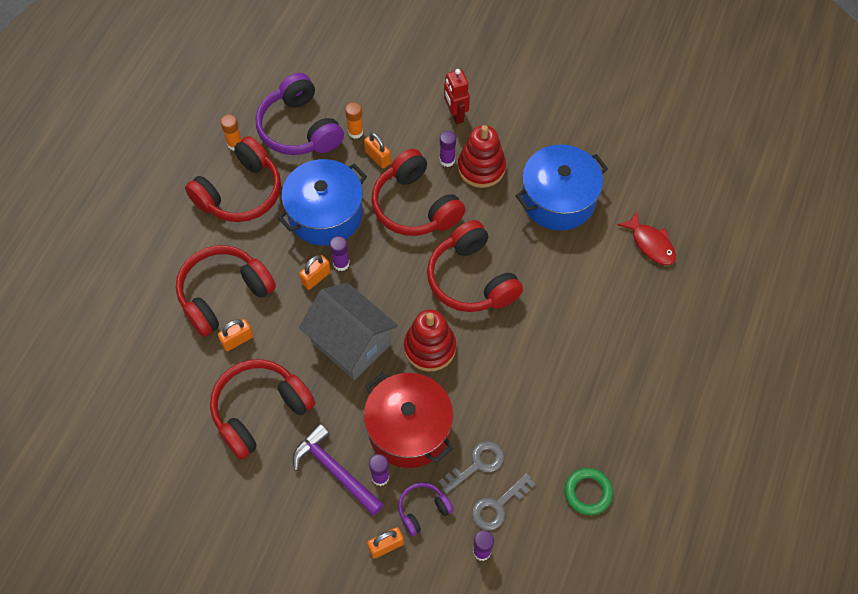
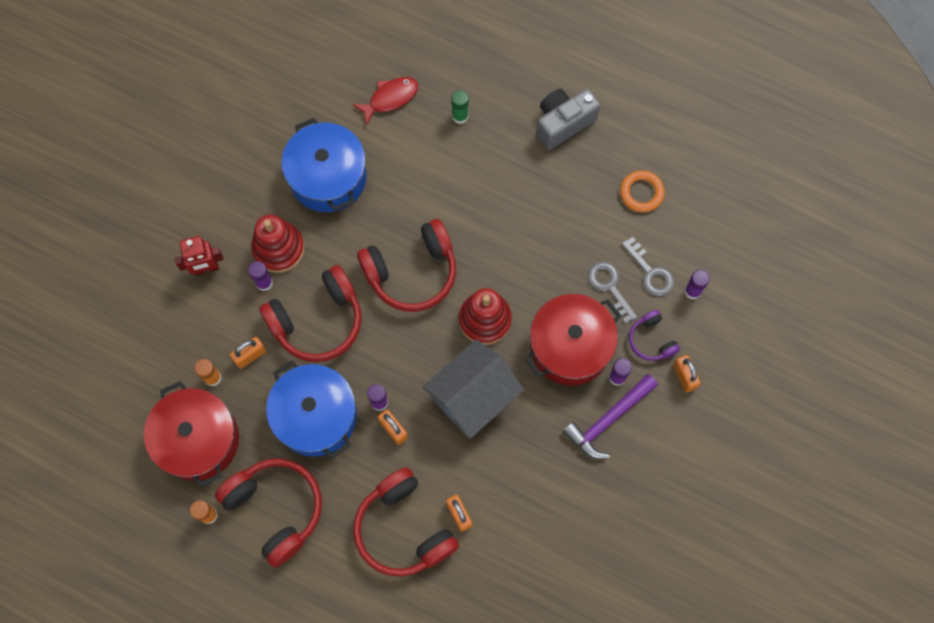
camera: 85 degrees left, 10 degrees up
red headphones [210,359,315,460] -> none
purple headphones [256,73,344,155] -> red pot [144,381,239,487]
green ring [564,468,613,515] -> orange ring [620,170,665,212]
none -> green glue stick [451,90,469,124]
none -> grey camera [536,89,600,150]

